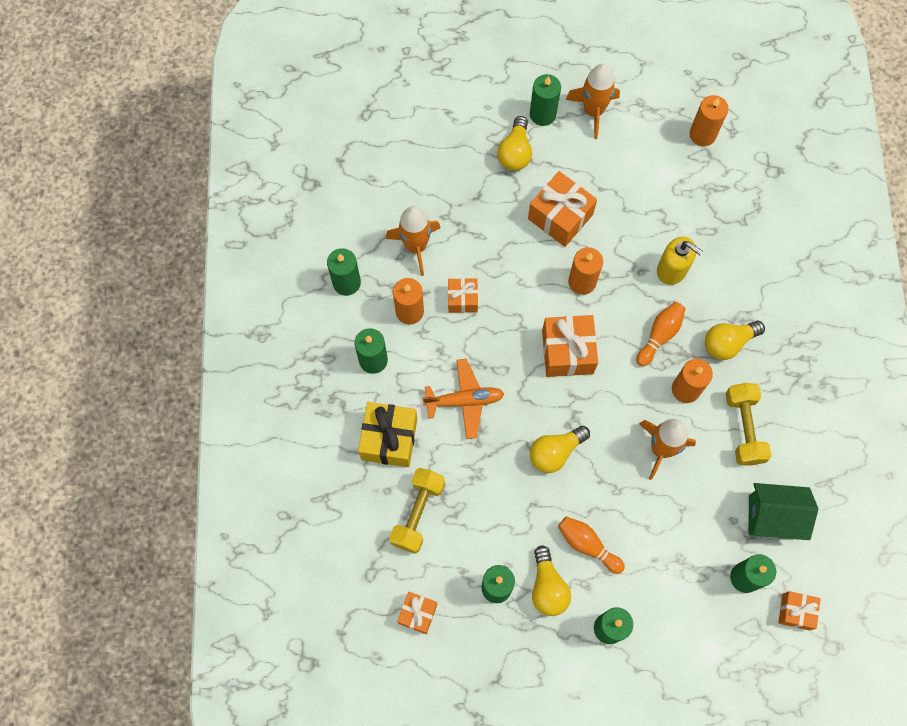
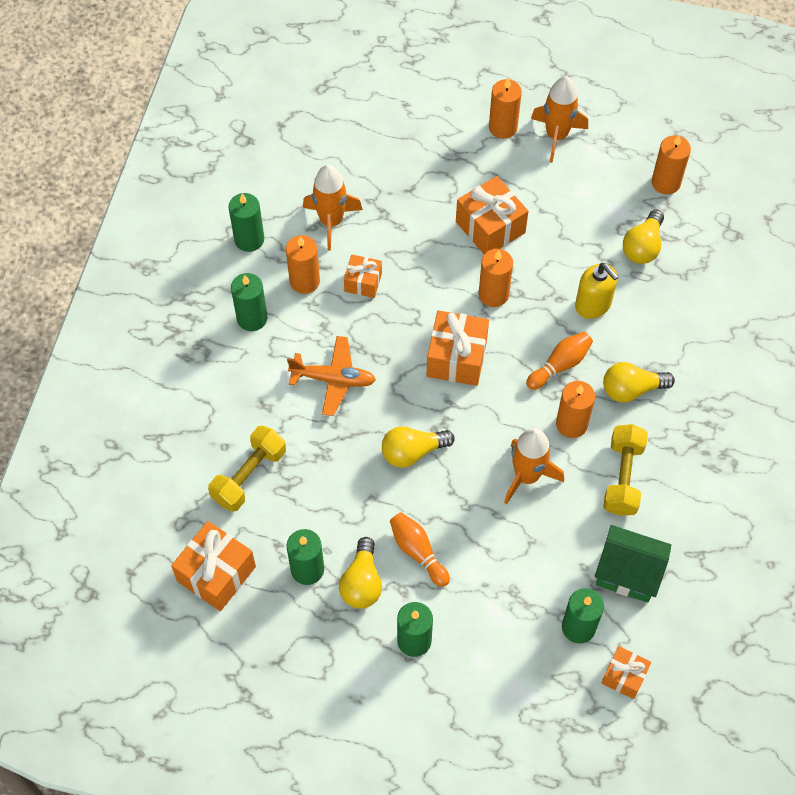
camera: 15 degrees right, 10 degrees down
yellow gift [358,402,417,467] -> none
orange gift [397,592,437,634] -> orange gift [171,521,256,611], size x1.68
yellow light bulb [497,116,532,171] -> yellow light bulb moved to [623,210,664,264]
green candle [530,74,561,126] -> orange candle [489,78,522,139]

